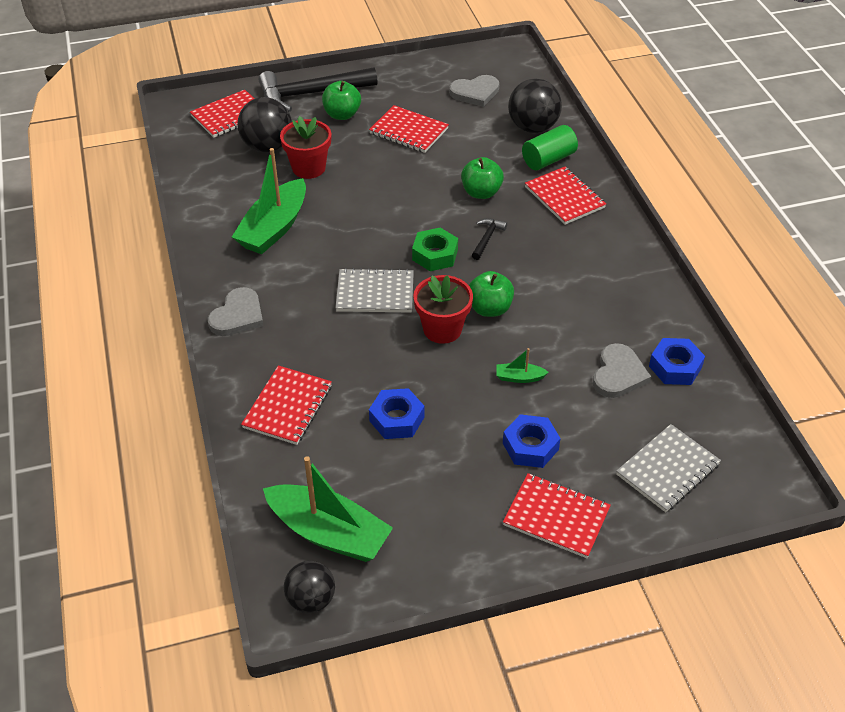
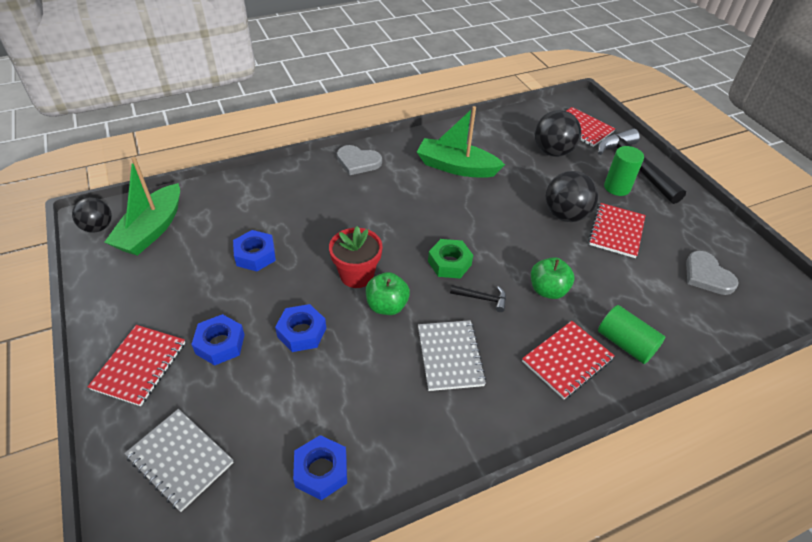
camera: 80 degrees right, 0 degrees up
red notebook [241,365,332,445] -> none
red flower pot [280,116,331,179] -> none
green apple [322,81,361,120] -> green cylinder [604,146,644,196]
grey notebook [335,268,414,313] -> grey notebook moved to [418,320,486,391]
green boat [496,348,549,383] -> blue nut [275,304,326,352]
black ball [508,78,562,133] -> black ball moved to [546,171,598,222]
grey heart [593,343,652,398] -> none

